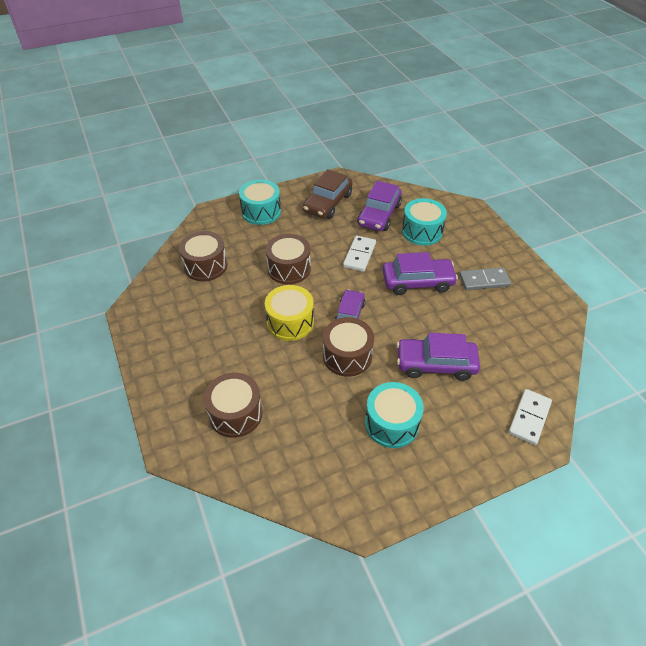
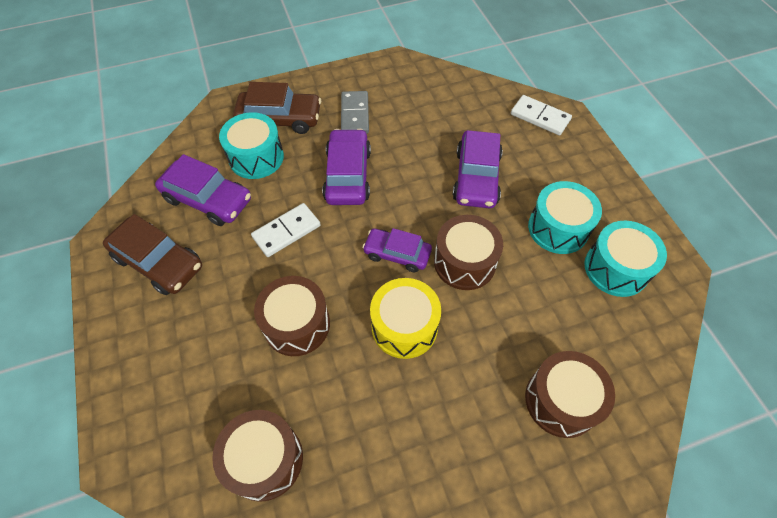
camera: 85 degrees left, 10 degrees up
turquoise drum [239,179,281,225] -> turquoise drum moved to [584,221,667,297]
white domino [343,236,376,272] -> white domino turned 60 degrees counterclockwise [251,203,321,257]
none -> brown car [233,82,321,134]

